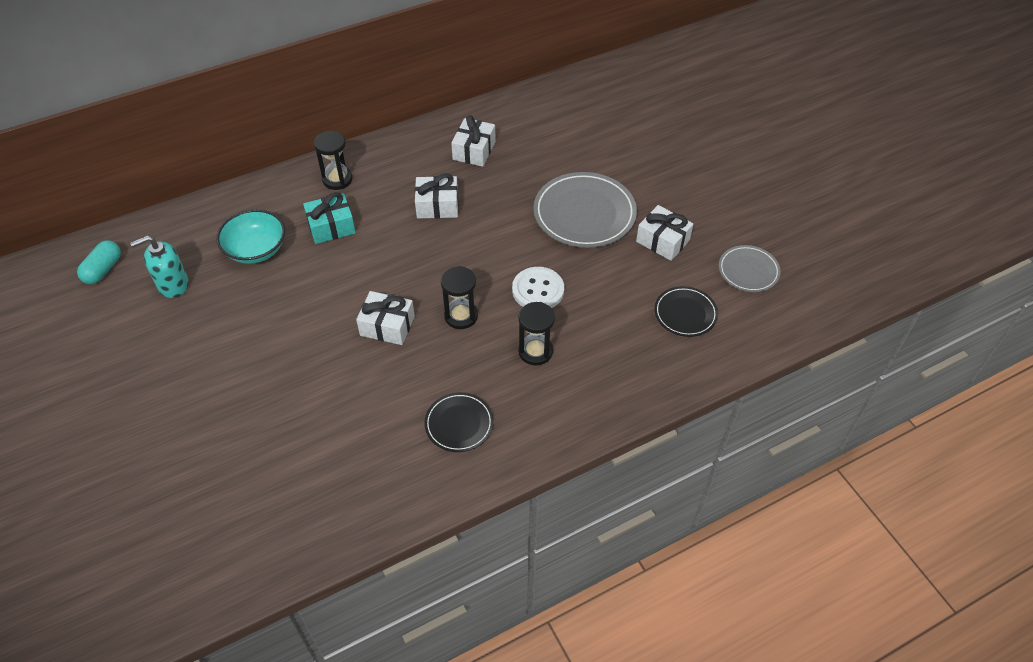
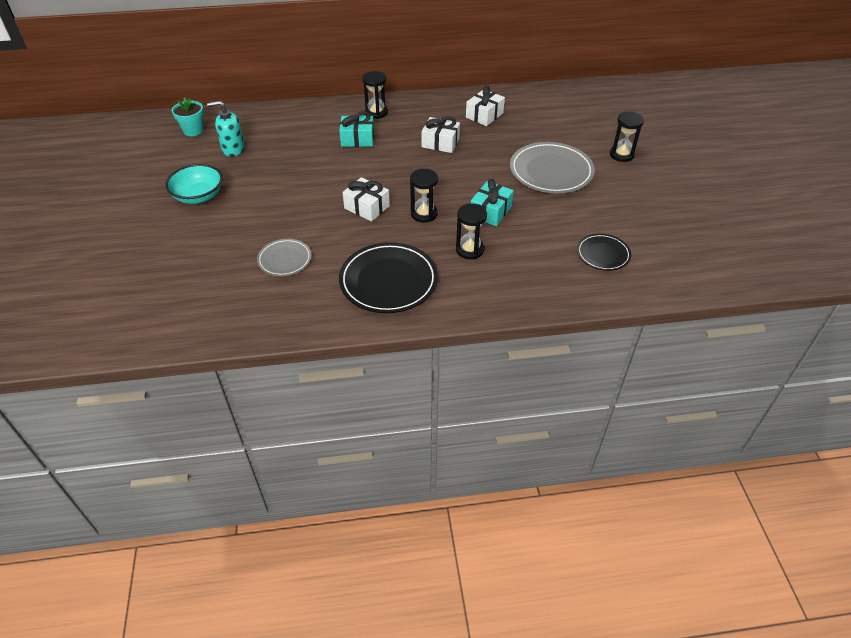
camera: 20 degrees right, 5 degrees down
turquoise capsule [77,240,121,284] -> turquoise flower pot [172,97,204,136]
turquoise bowl [216,209,285,264] -> turquoise bowl moved to [165,164,223,204]
black plate [424,392,494,452] -> black plate [339,242,438,313], size x1.77
white button [512,267,564,308] -> turquoise gift [471,179,514,226]
white gift [636,205,693,261] -> none
grey plate [719,245,781,292] -> grey plate moved to [257,239,312,276]
none -> black hourglass [610,111,644,162]

